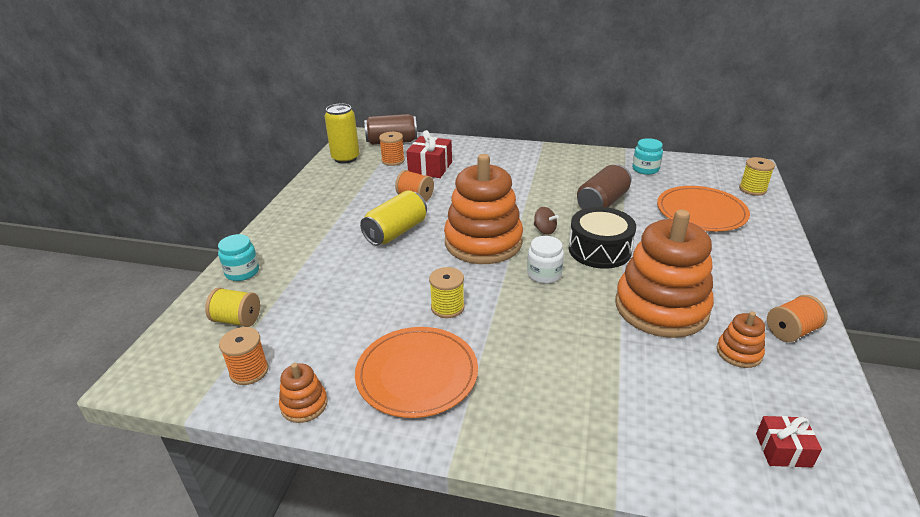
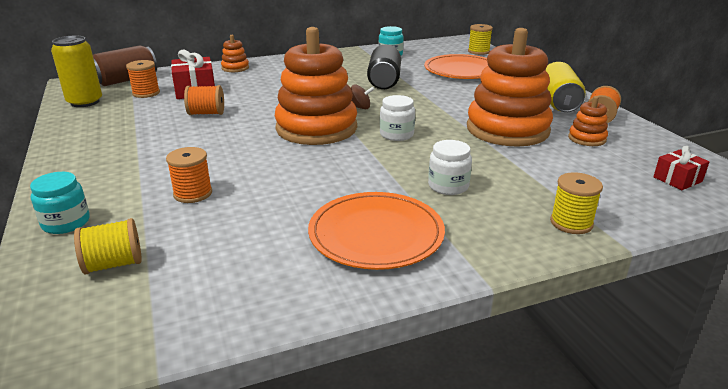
camera: 35 degrees left, 5 degrees down
orange spool [219,327,268,385] -> orange spool moved to [166,147,212,203]
orange stacking toy [279,363,328,423] -> orange stacking toy moved to [221,35,249,72]
yellow can [360,190,427,245] -> yellow can moved to [545,62,586,112]
yellow spool [429,267,465,318] -> yellow spool moved to [550,172,603,234]
black drum [569,207,636,269] -> none
brown can [577,164,632,209] -> black can [367,44,401,89]
none -> white jar [428,140,472,195]

